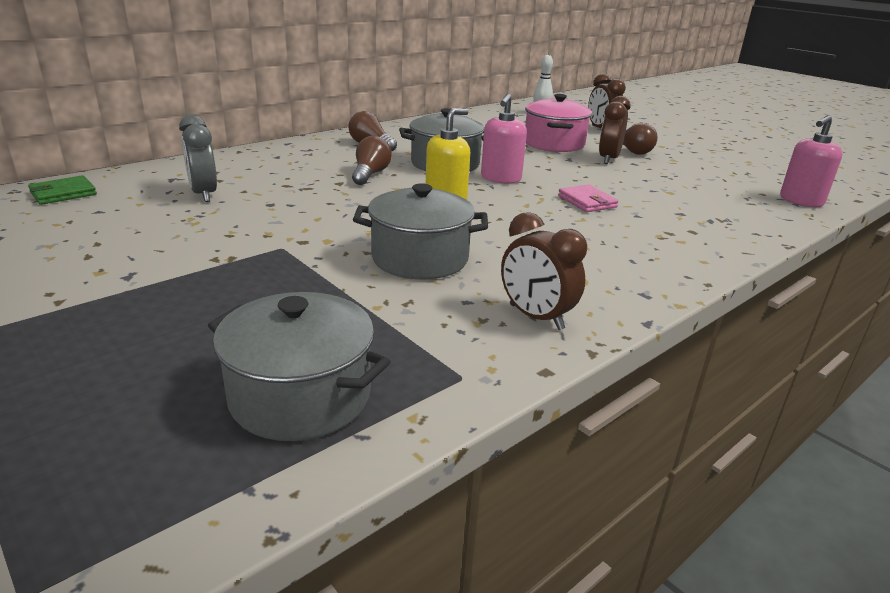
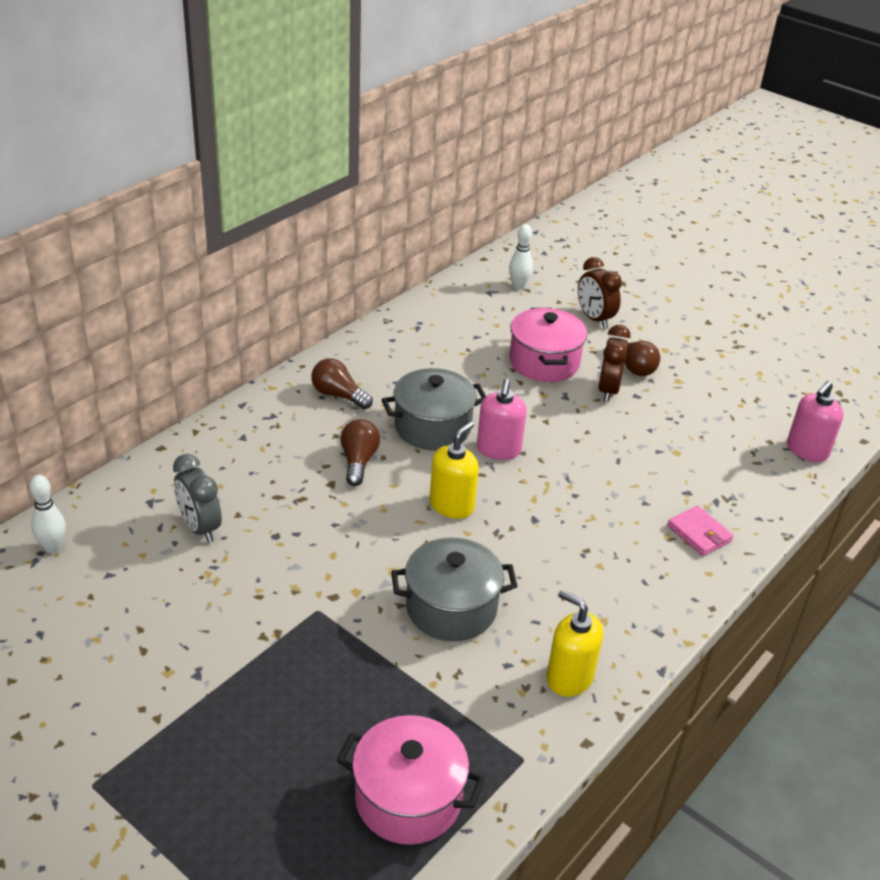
camera: 10 degrees left, 10 degrees up
green wallet [28,175,97,205] -> white bowling pin [30,475,66,554]
grey pot [208,292,391,441] -> pink pot [337,715,485,845]
brown clock [501,212,587,330] -> yellow soap dispenser [546,590,603,697]
pink wallet [558,185,618,212] -> pink wallet moved to [667,506,734,556]

